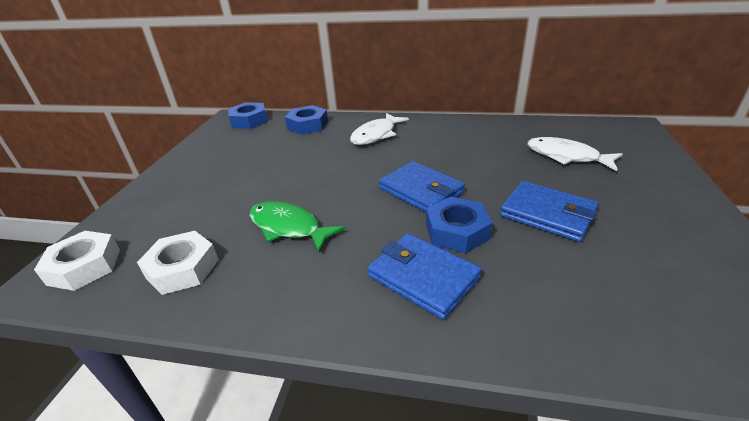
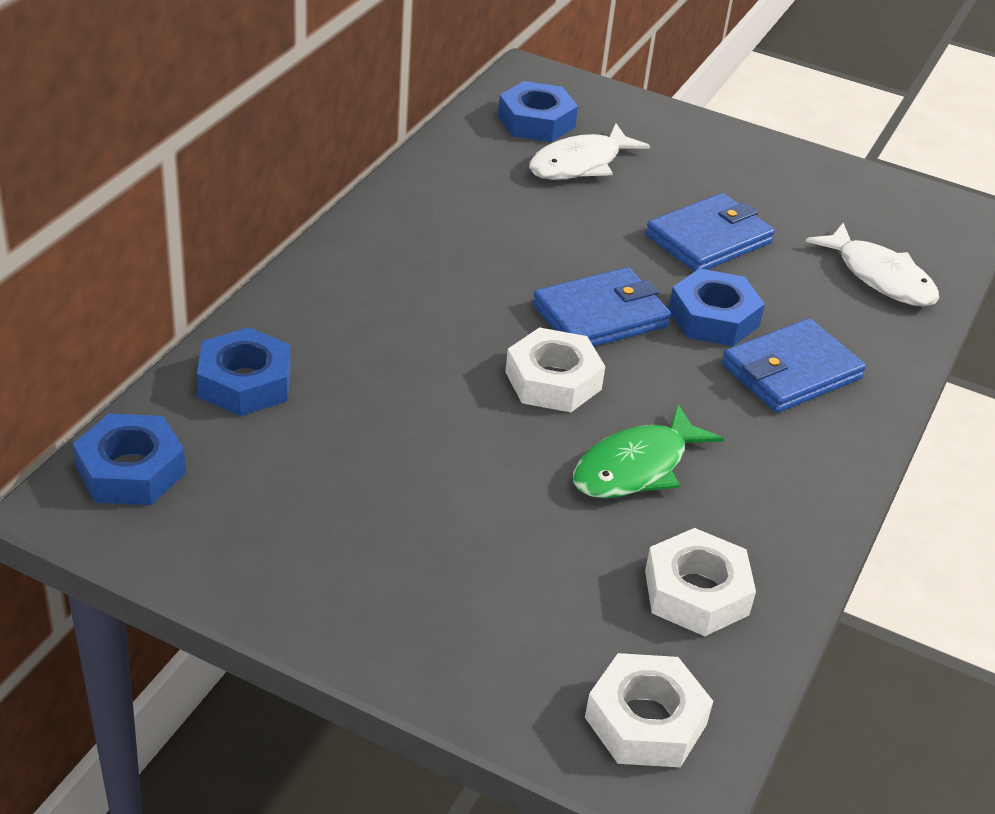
camera: 80 degrees left, 5 degrees up
white fish [350,113,409,145] -> white fish moved to [806,223,939,307]
none -> blue nut [498,81,578,142]
none -> white nut [505,327,605,412]

